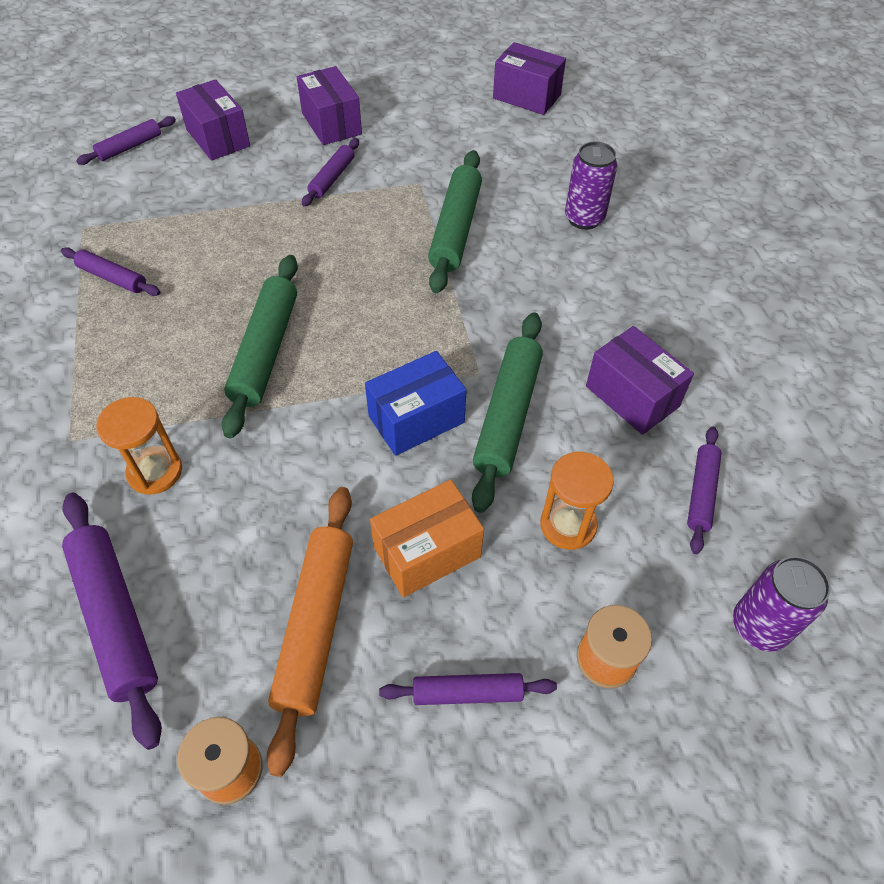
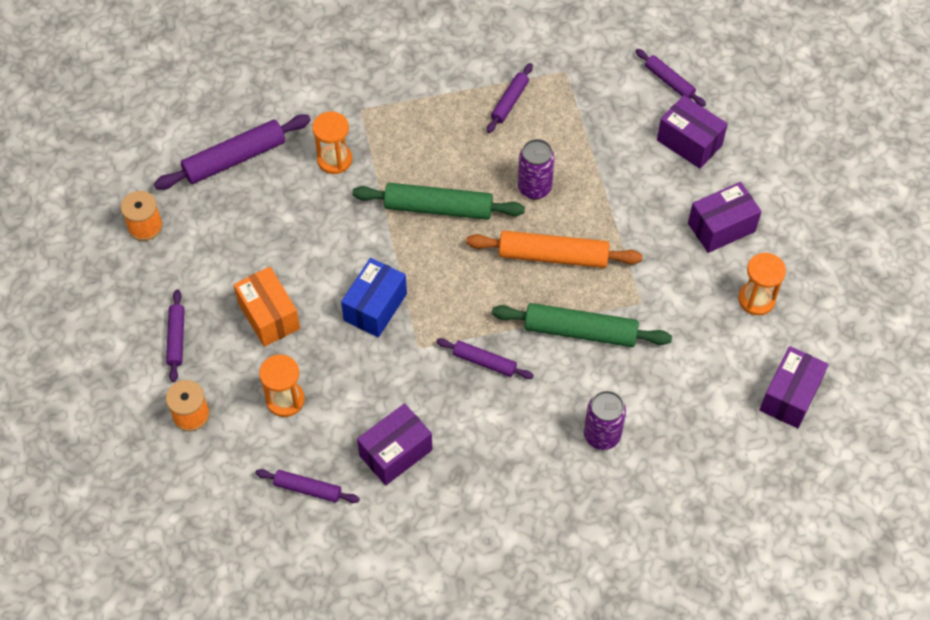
camera: 90 degrees right, 5 degrees up
purple box [176,79,250,161] -> purple box turned 75 degrees clockwise [657,95,728,169]
orange rolling pin [267,487,353,777] -> orange rolling pin moved to [466,231,642,268]
purple rolling pin [302,138,359,207] -> purple rolling pin moved to [436,338,534,379]
blue box [365,351,467,456] -> blue box turned 60 degrees clockwise [341,258,407,337]
green rolling pin [472,313,543,513] -> none
purple can [733,556,831,652] -> purple can moved to [518,139,555,199]
none -> orange hourglass [738,253,786,315]

